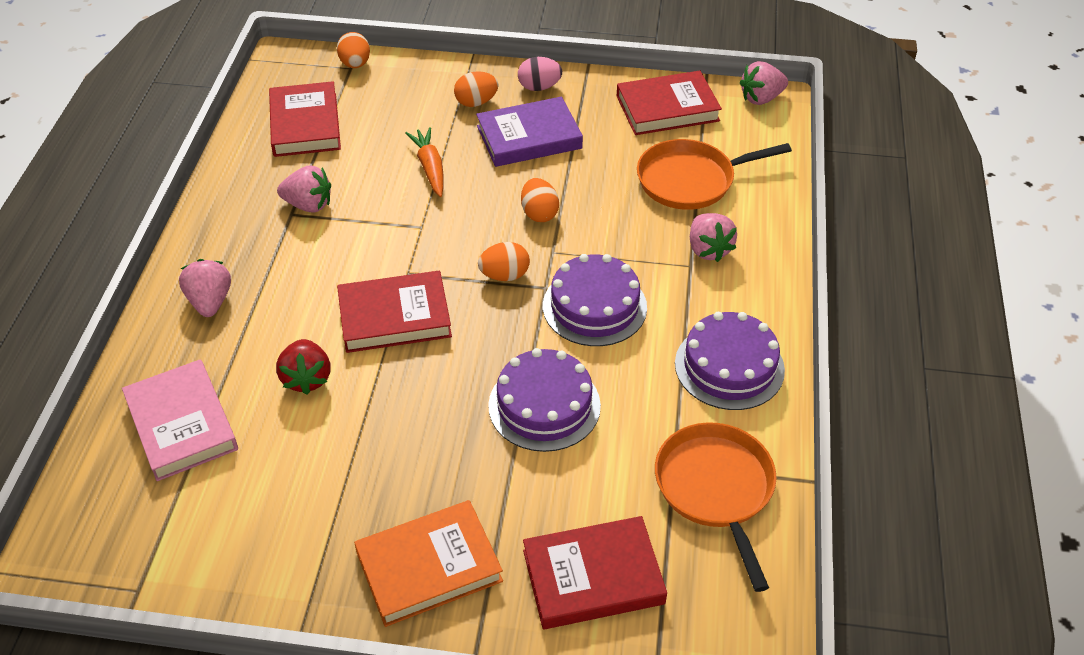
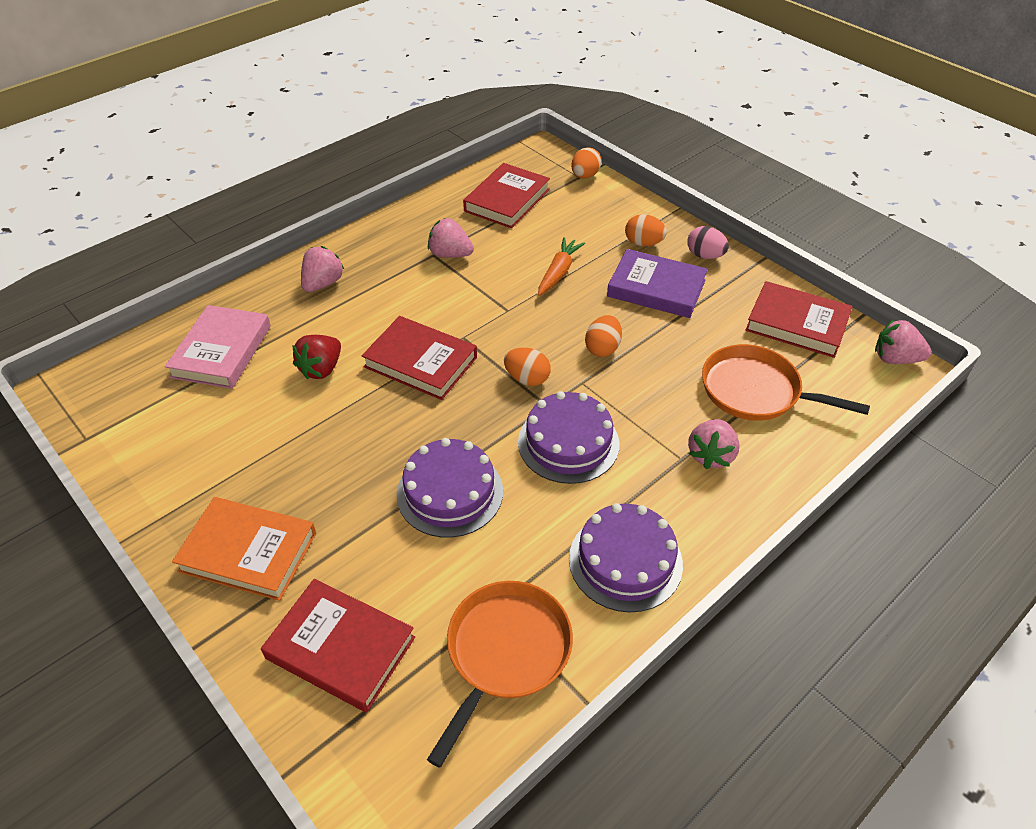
camera: 40 degrees right, 0 degrees up
pink strawberry [277,165,331,212] -> pink strawberry turned 150 degrees clockwise [428,218,474,258]

